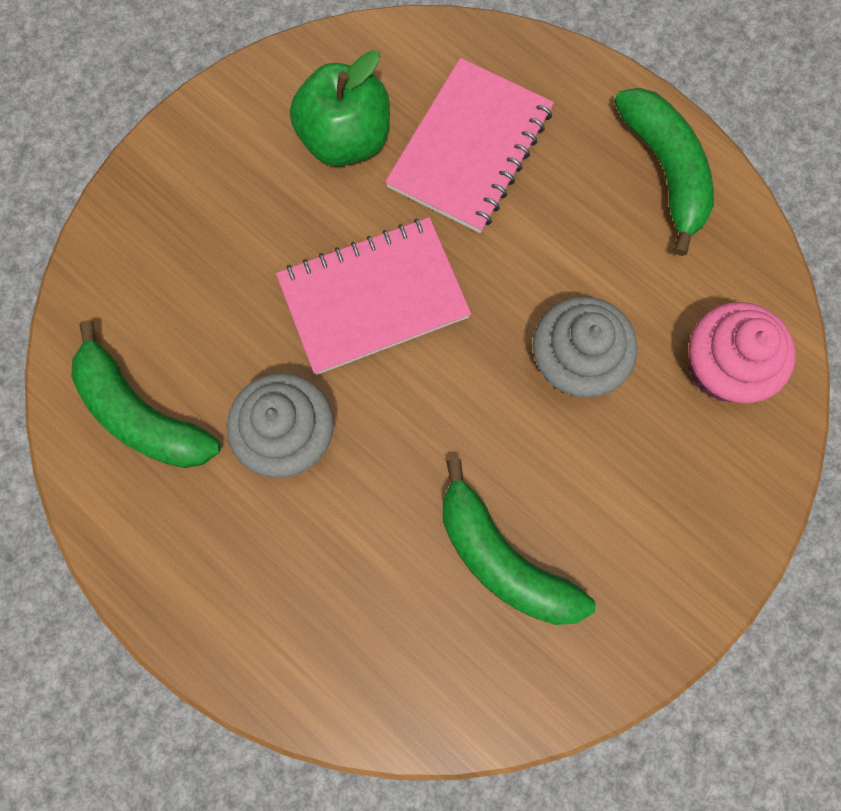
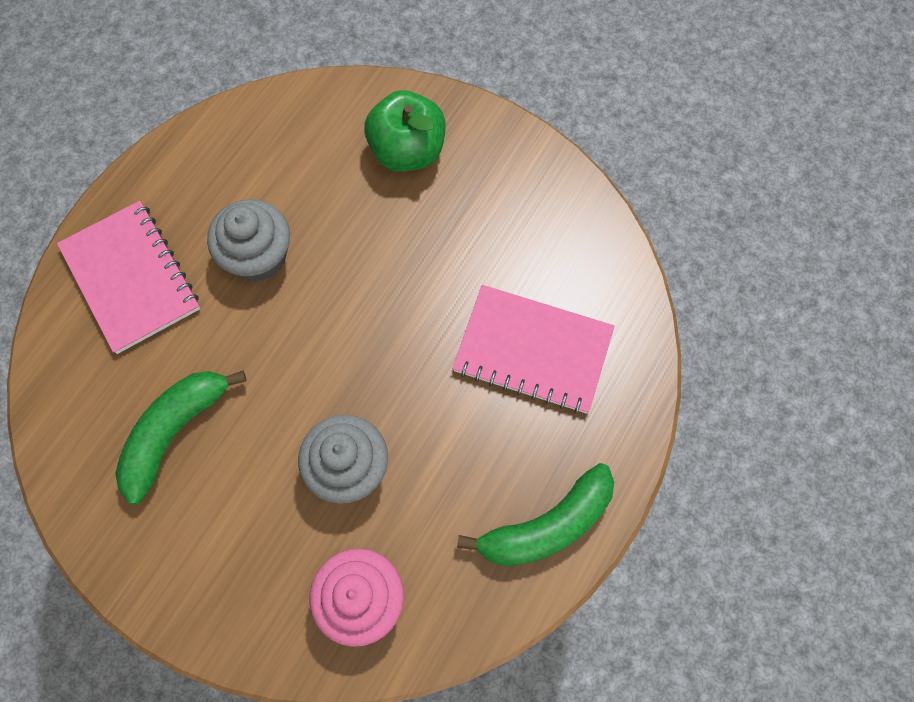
camera: 80 degrees right, 5 degrees down
green banana [71,320,221,468] -> none
pink notebook [276,217,471,375] -> pink notebook moved to [57,201,200,354]
green apple [290,50,390,166] -> green apple moved to [364,90,446,172]

